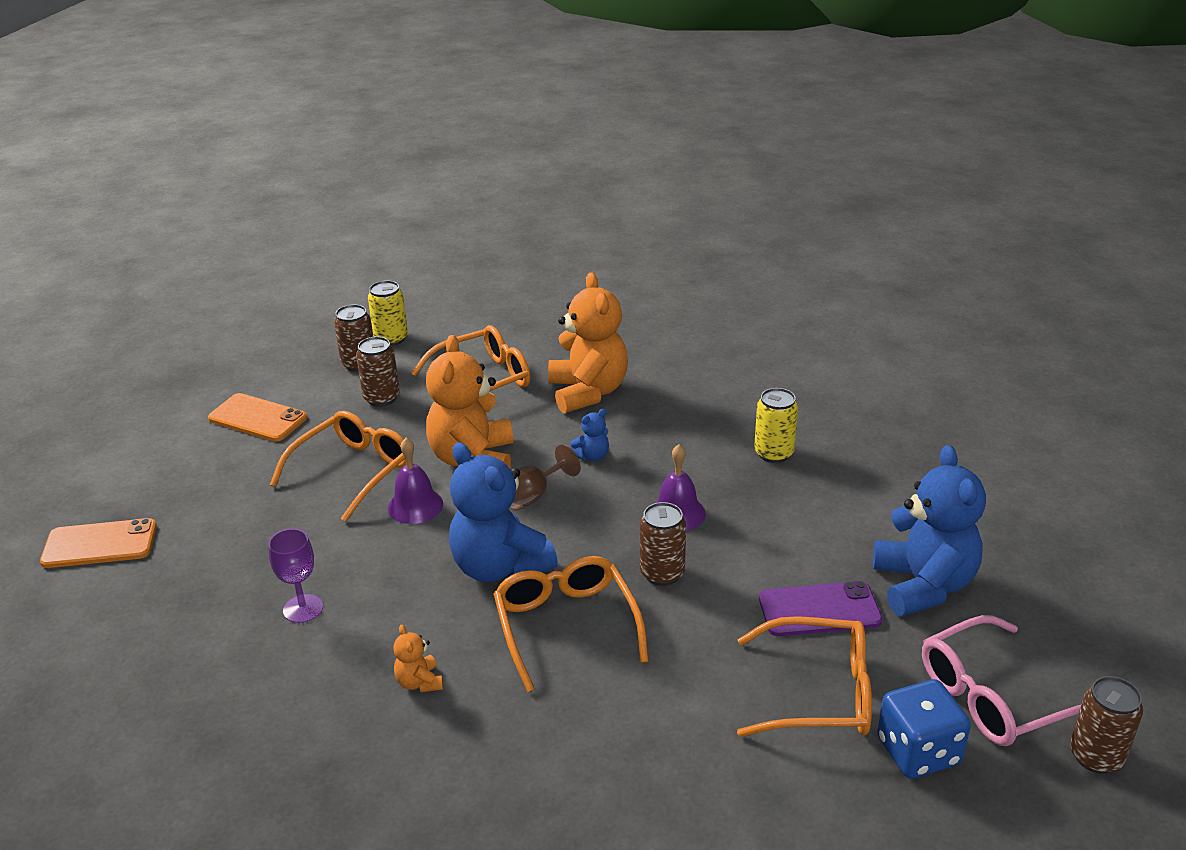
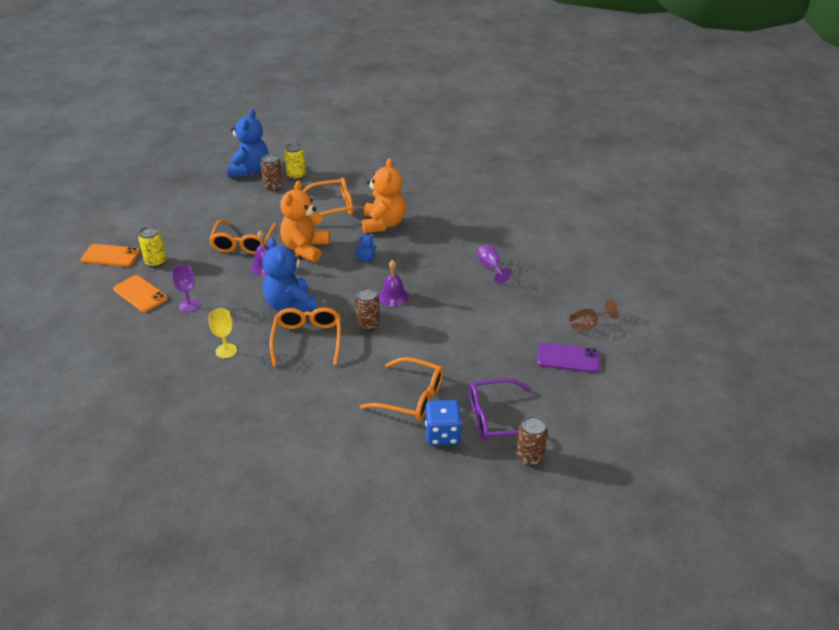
camera: 15 degrees right, 5 degrees up
orange phone [208,393,307,442] -> orange phone moved to [113,275,168,312]
orange glasses [270,411,407,522] -> orange glasses turned 135 degrees clockwise [209,220,277,254]
brown can [356,336,400,407] -> none
orange teddy bear [393,625,443,692] -> yellow goblet [209,308,237,358]
brown goblet [510,444,581,511] -> brown goblet moved to [569,299,619,332]
yellow can [754,388,798,463] -> yellow can moved to [138,226,166,267]
purple phone [759,581,883,636] -> purple phone moved to [537,343,599,373]
blue teddy bear [873,445,986,616] -> blue teddy bear moved to [227,109,269,177]
pink glasses [922,615,1081,746] -> purple glasses [469,378,549,441]
none -> purple goblet [476,244,512,284]

